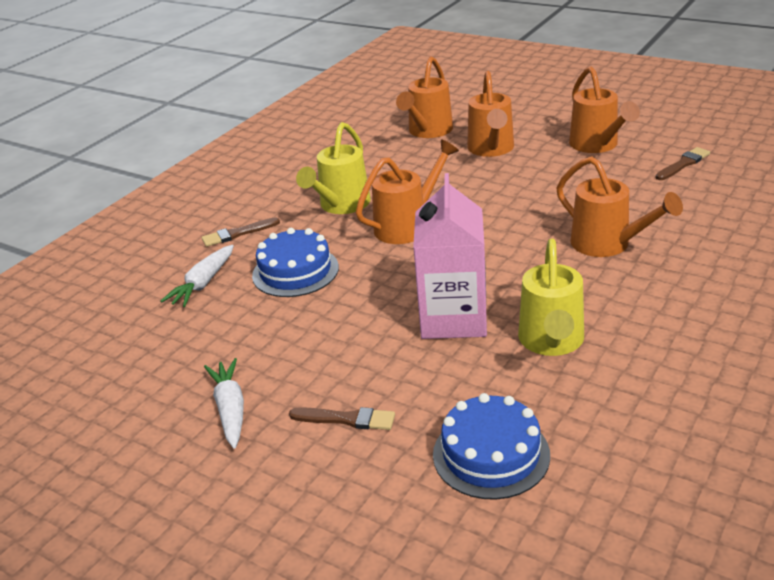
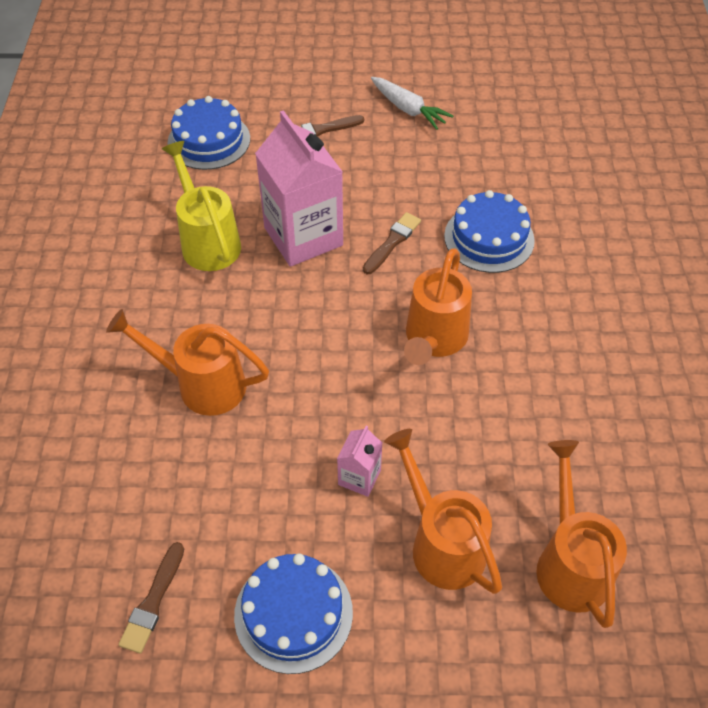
camera: 145 degrees right, 20 degrees up
white carrot [161,245,234,307] -> none
brown brush [202,217,280,247] -> brown brush moved to [363,212,421,274]
yellow watering can [296,122,371,214] -> none
orange watering can [569,66,640,153] -> blue cake [234,554,353,674]
none -> pink carton [337,426,382,497]

